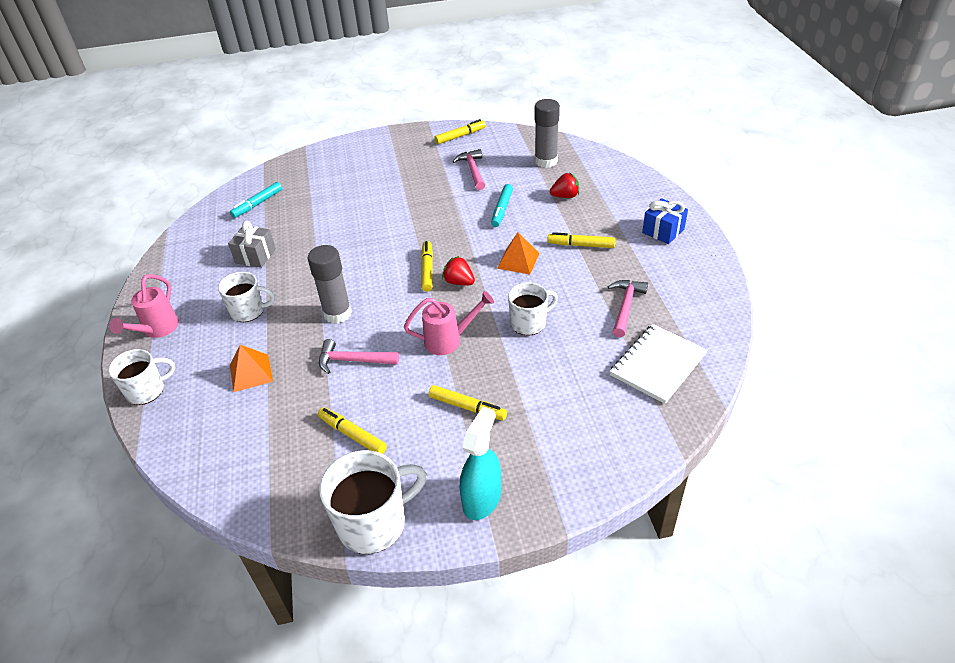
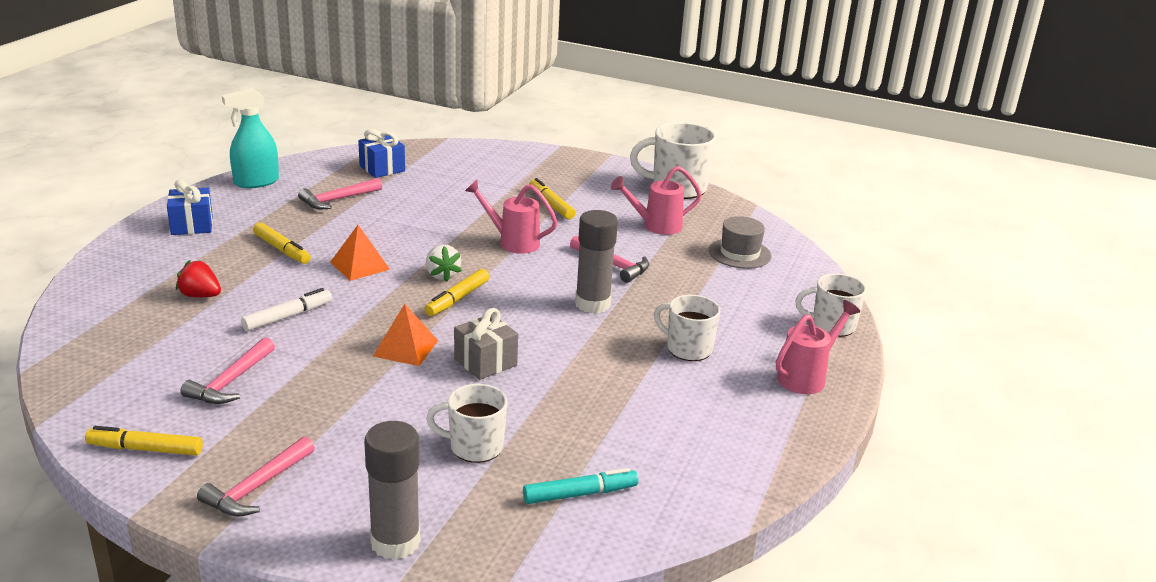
camera: 150 degrees left, 15 degrees down
grey gift [228,221,276,268] -> grey gift moved to [454,308,518,380]
orange pyramid [230,345,273,392] -> orange pyramid moved to [373,304,438,366]
yellow marker [318,407,387,454] -> pink watering can [611,166,702,235]
red strawberry [442,256,475,285] -> white strawberry [426,245,462,282]
turquoise spray bottle [460,407,501,520] -> turquoise spray bottle moved to [222,88,279,188]
turquoise marker [491,184,513,227] -> white marker [241,288,332,331]
white mug [508,283,558,336] -> white mug moved to [426,384,508,463]
grey glue stick [535,99,560,168] -> grey glue stick moved to [364,421,420,560]
white notebook [610,324,707,404] -> blue gift [358,129,405,178]
none -> pink hammer [197,437,315,517]
none -> grey hat [709,216,771,269]

